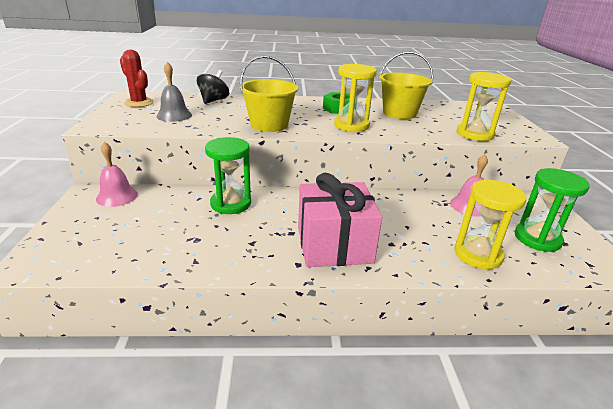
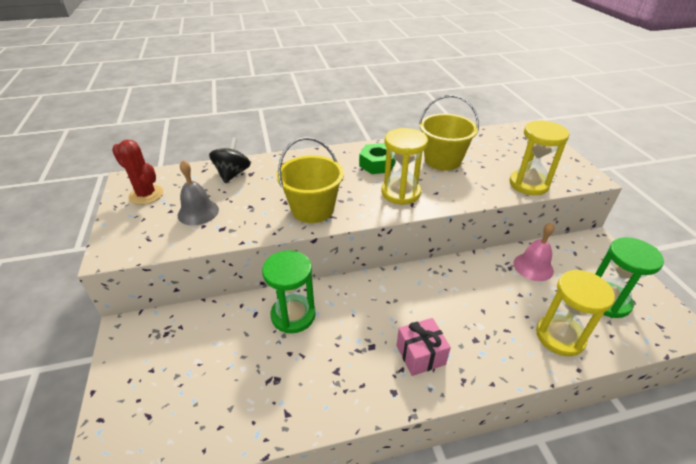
camera: 10 degrees left, 10 degrees up
pink bell [96,142,138,207] -> none
pink gift [298,173,382,267] -> pink gift [397,318,451,376], size x0.54

